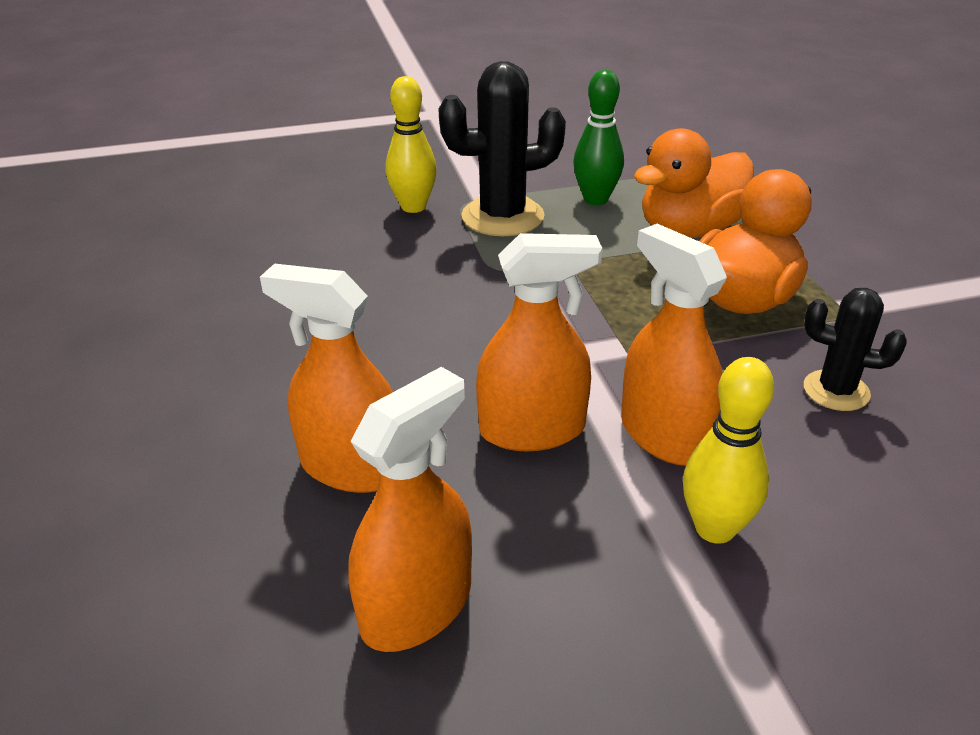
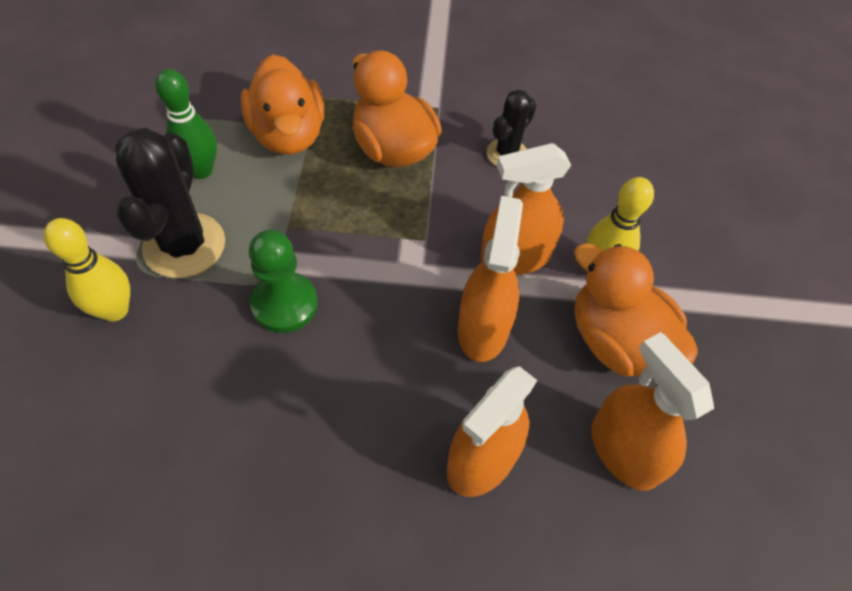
camera: 75 degrees left, 20 degrees up
none -> green pawn [249,230,318,333]
none -> orange duck [574,243,698,377]

